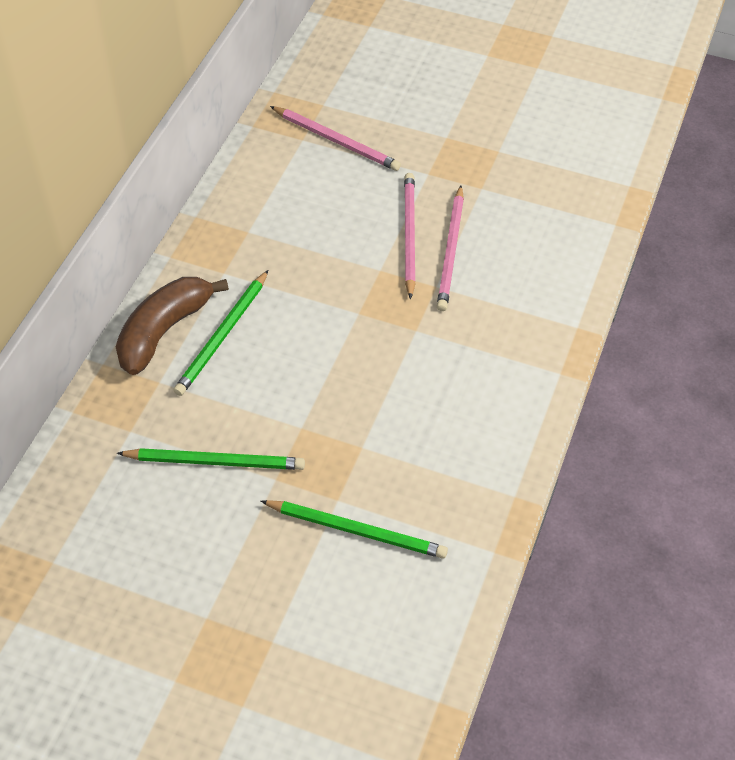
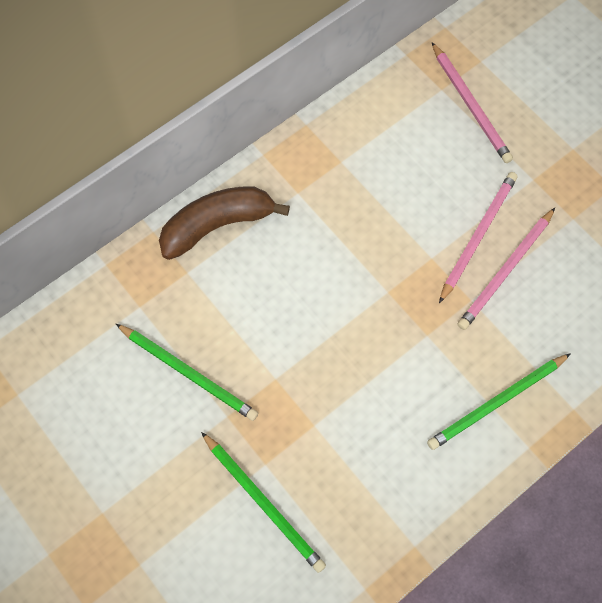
camera: 30 degrees right, 15 degrees up
green pencil [173,270,268,396] -> green pencil moved to [427,353,571,450]

